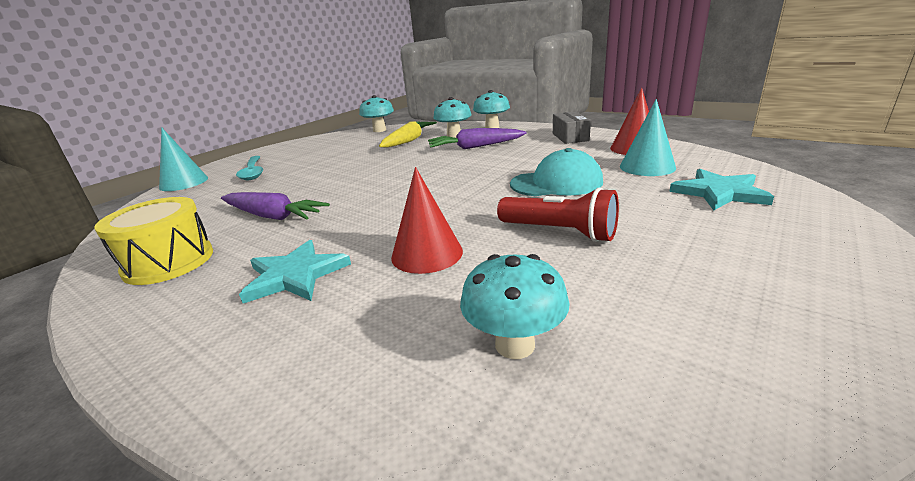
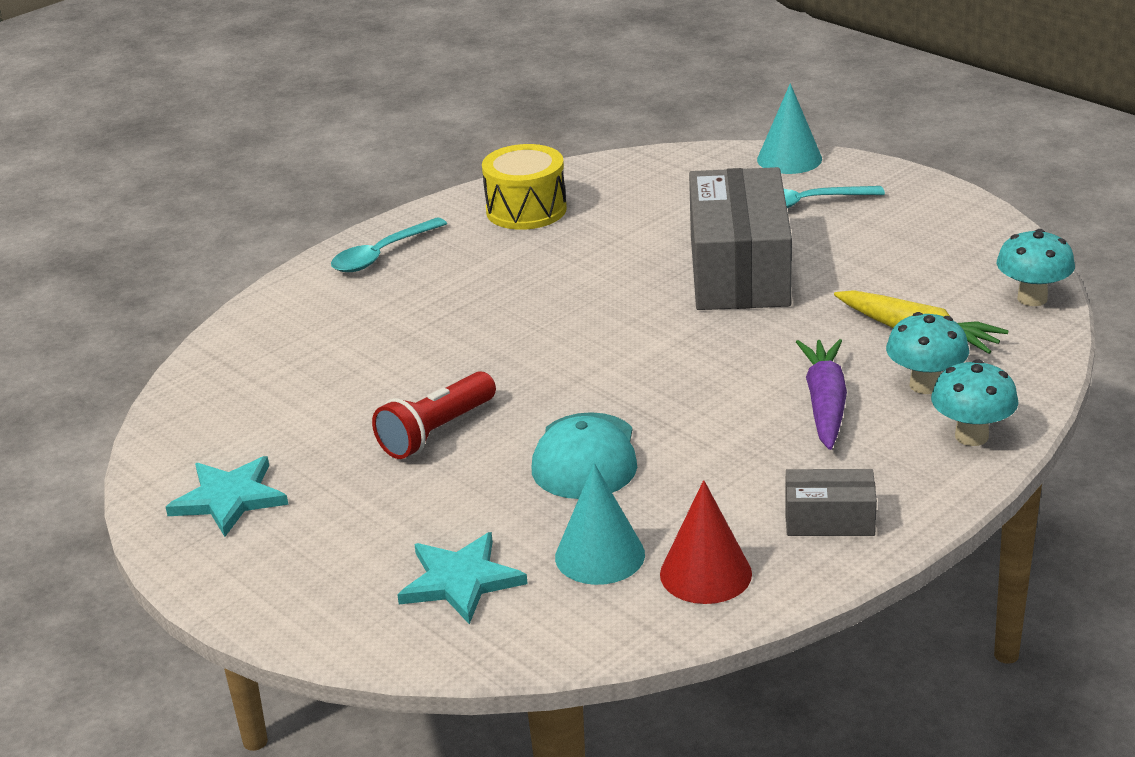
camera: 100 degrees right, 5 degrees up
purple carrot [221,192,330,220] -> none
turquoise star [239,240,351,303] -> turquoise star moved to [166,456,288,537]
red cone [391,167,463,274] -> none
turquoise mushroom [460,254,570,359] -> none
none -> turquoise spoon [331,217,447,272]
none -> grey box [689,167,792,310]

